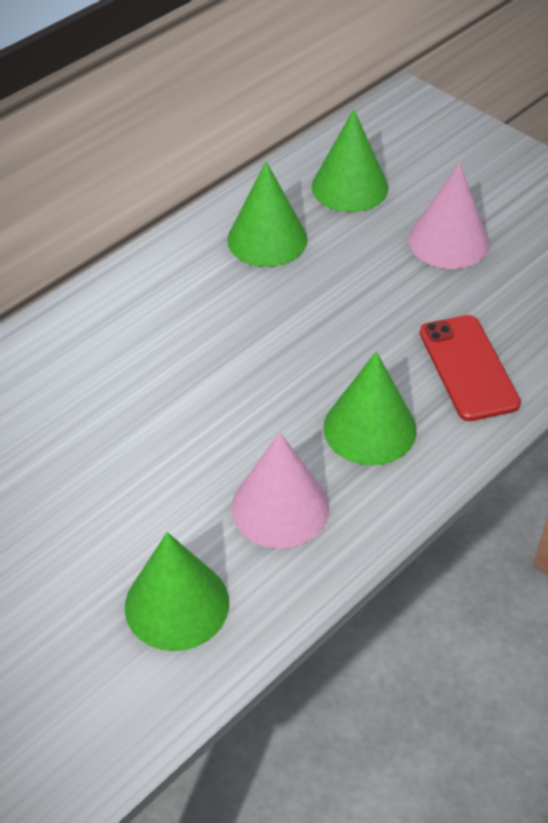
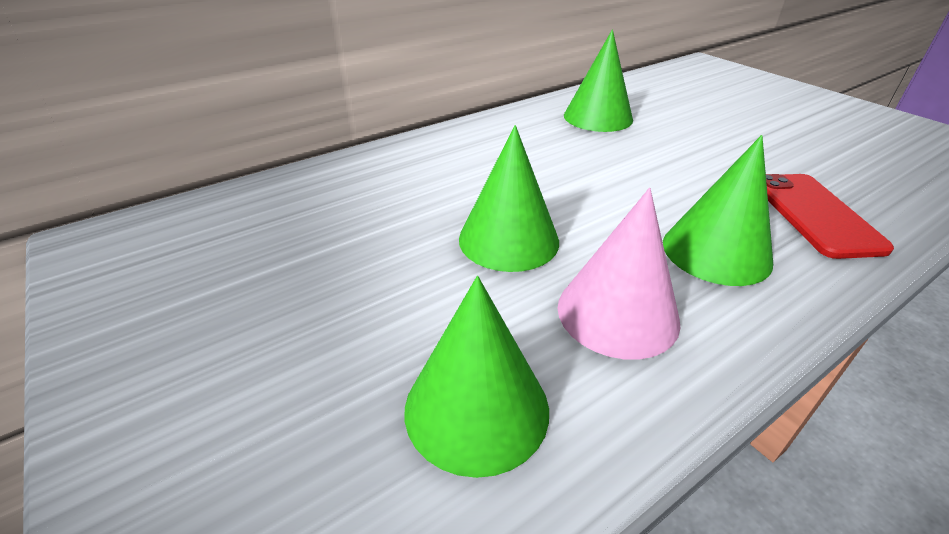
camera: 10 degrees right, 10 degrees down
green cone [312,109,388,212] -> green cone moved to [459,125,559,272]
pink cone [409,163,489,269] -> none

